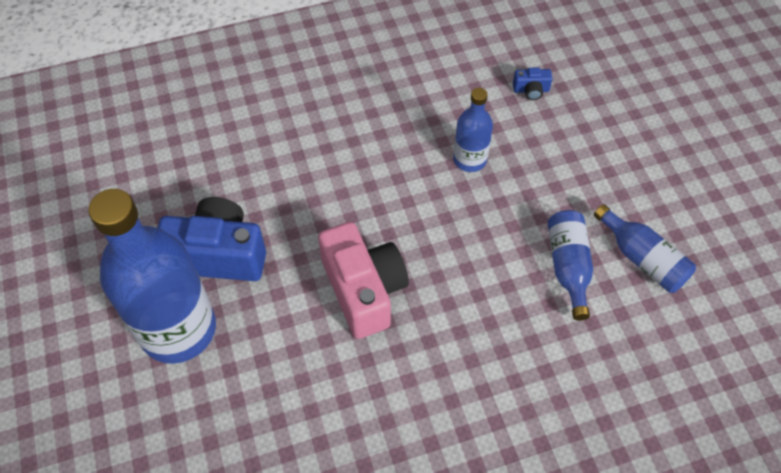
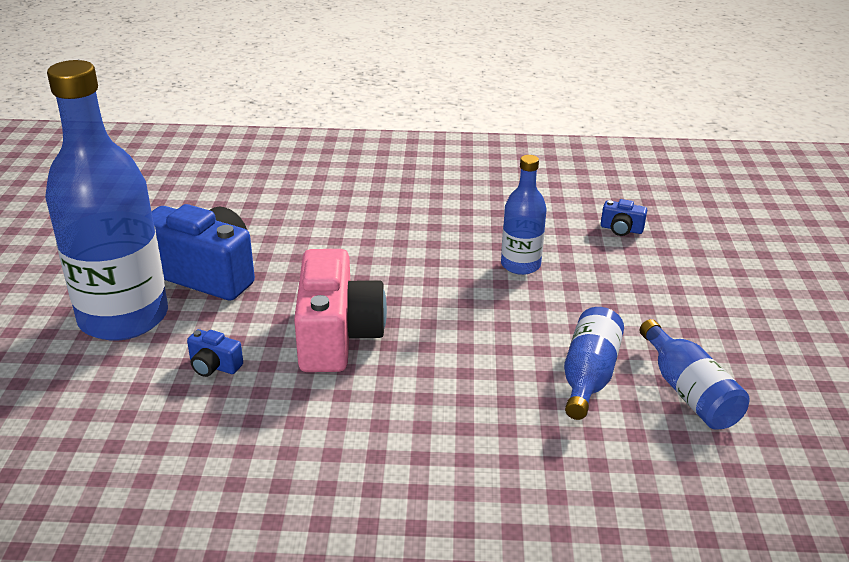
camera: 20 degrees right, 25 degrees down
none -> blue camera [187,329,243,377]

